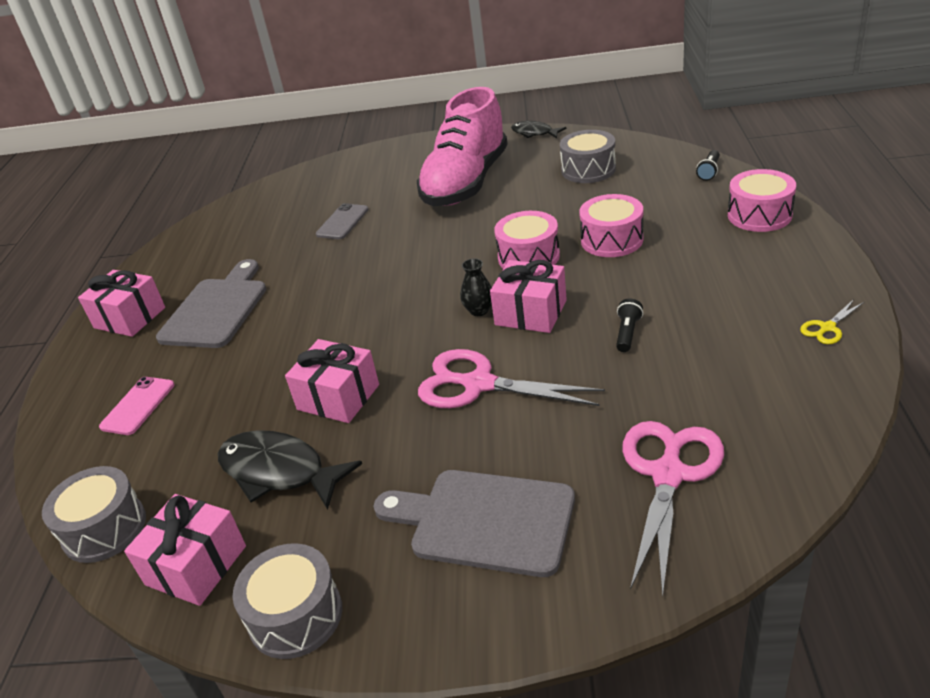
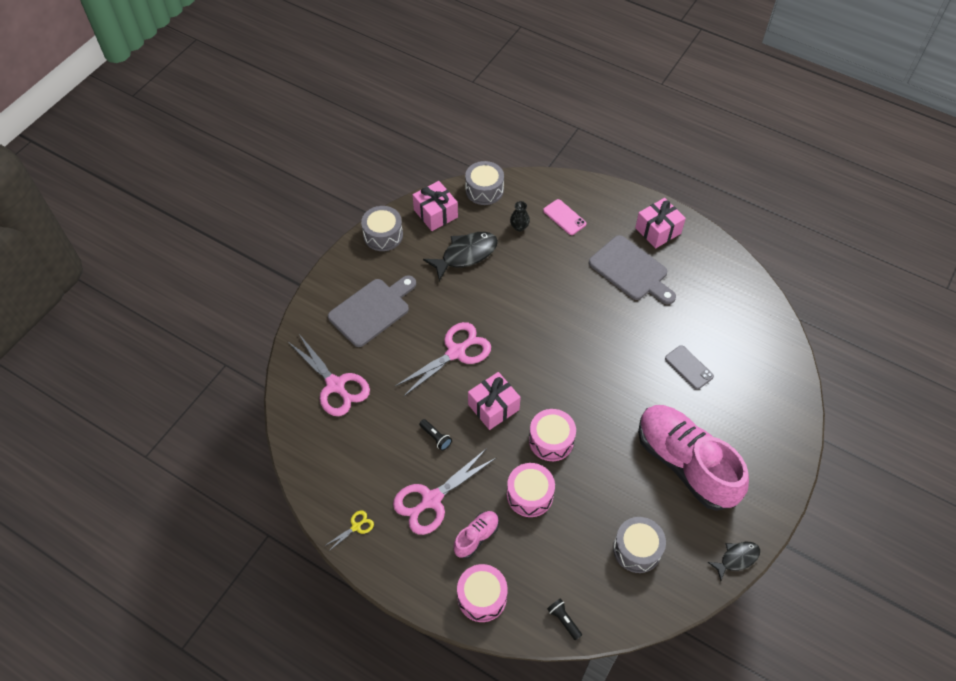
camera: 115 degrees right, 20 degrees up
pink gift [285,339,379,423] -> none
black vase [460,258,492,316] -> black vase moved to [510,201,530,231]
yellow scissors [800,299,864,344] -> yellow scissors turned 60 degrees clockwise [325,510,374,552]
none -> pink scissors [393,448,496,535]
none -> pink shoe [453,511,499,559]

